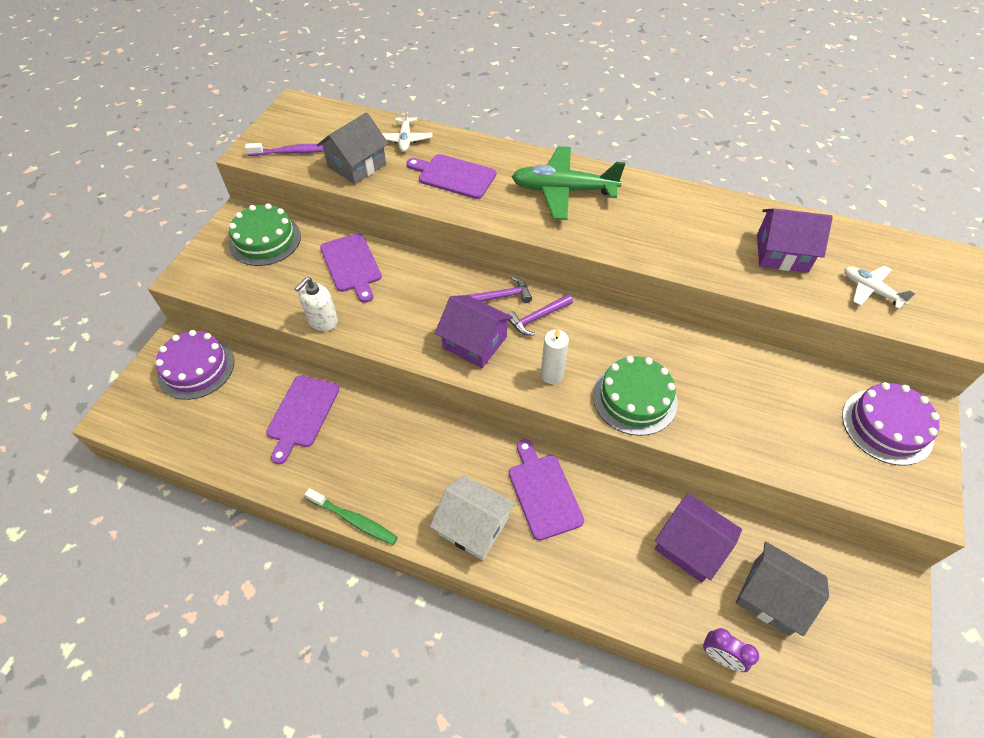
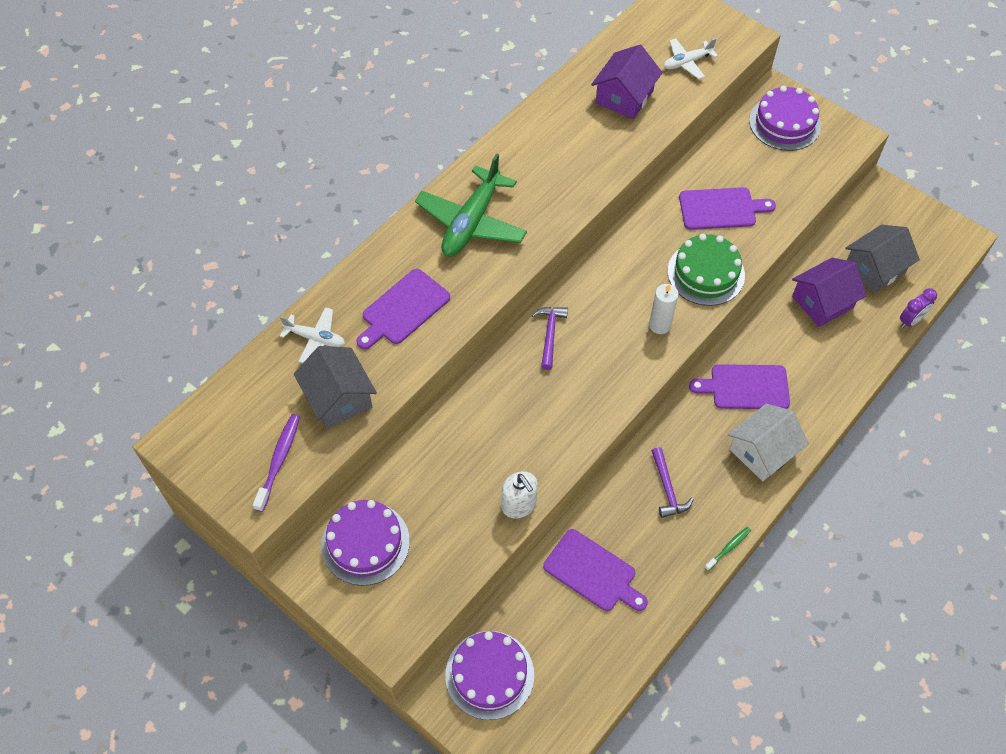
camera: 70 degrees left, 5 degrees up
green cake [229,203,301,266] -> purple cake [321,500,410,586]
green toothbrush [305,488,398,545] -> green toothbrush [704,527,751,571], size x0.63
purple cutting board [320,233,382,303] -> purple cutting board moved to [679,187,776,230]
purple house [435,295,513,368] -> none
purple hammer [508,294,573,336] -> purple hammer moved to [652,447,694,518]

